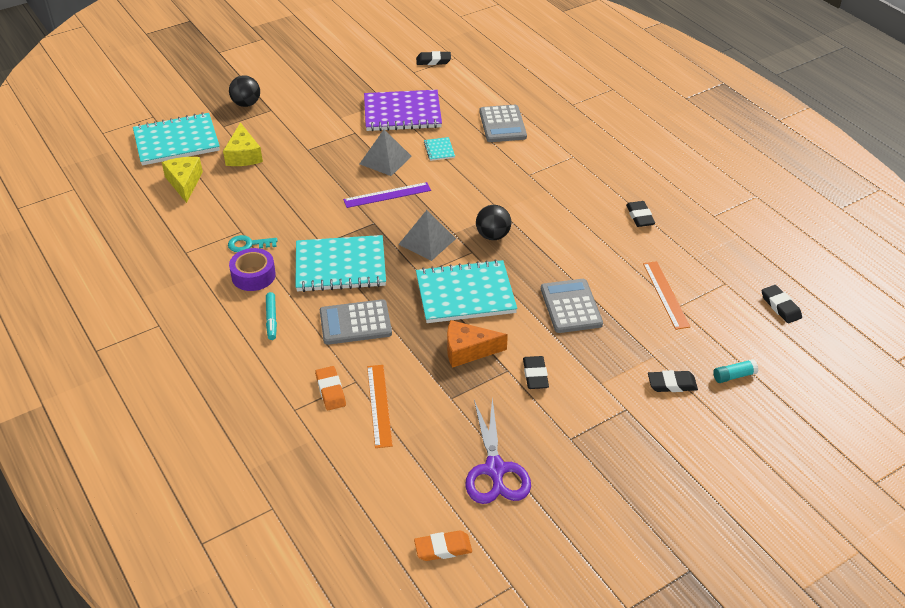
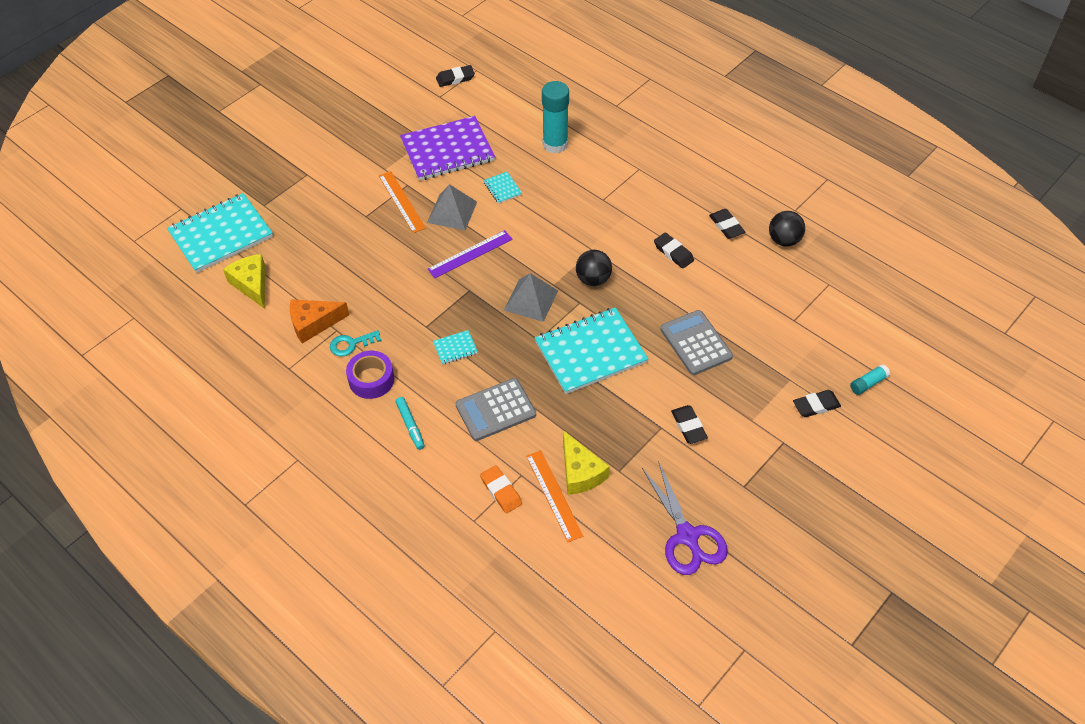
camera: 15 degrees left, 10 degrees up
yellow cheese [223,122,263,166] -> yellow cheese moved to [563,430,610,495]
black ball [229,75,260,107] -> black ball moved to [769,211,805,247]
turquoise notebook [295,235,386,292] -> turquoise notebook [433,330,478,365], size x0.42
orange eraser [414,530,472,561] -> none
orange cheese [447,320,508,368] -> orange cheese moved to [290,299,349,344]
grey calculator [479,105,527,142] -> turquoise glue stick [542,81,569,153]
orange ruler [643,261,690,330] -> orange ruler moved to [379,171,426,233]
black eraser [762,285,802,323] -> black eraser moved to [654,233,694,269]

